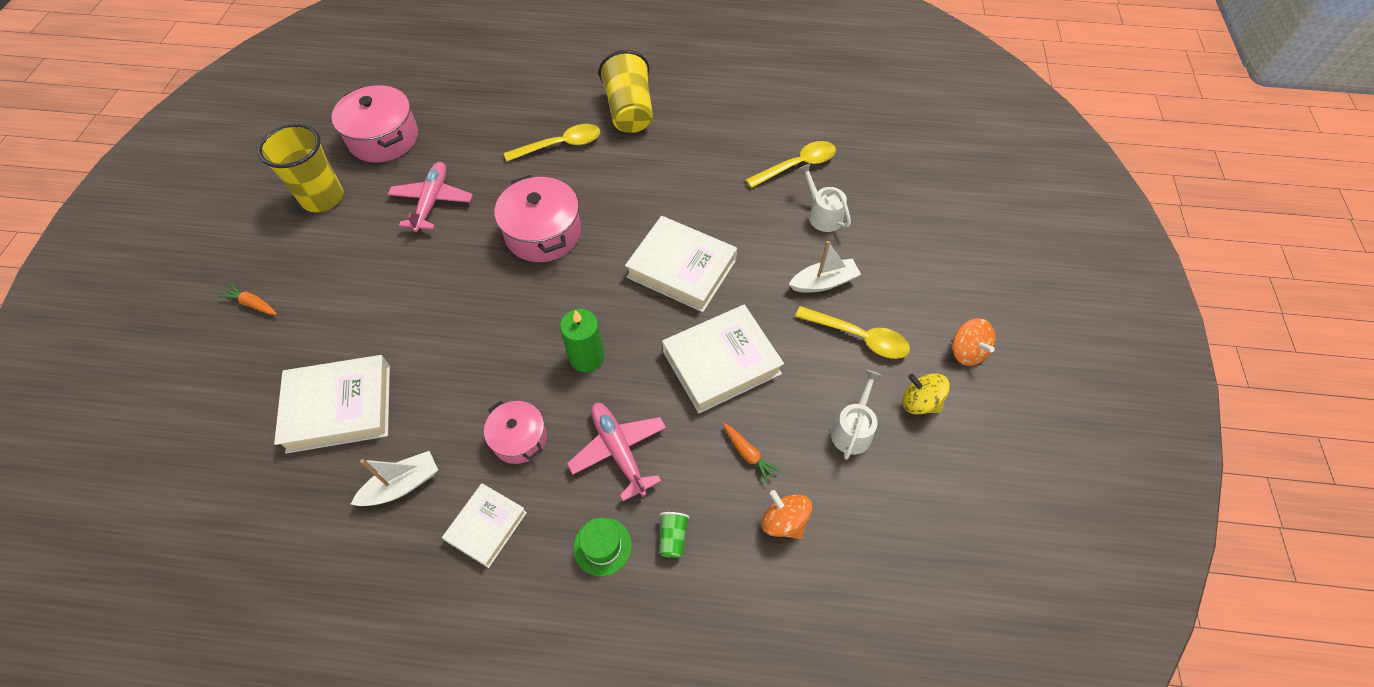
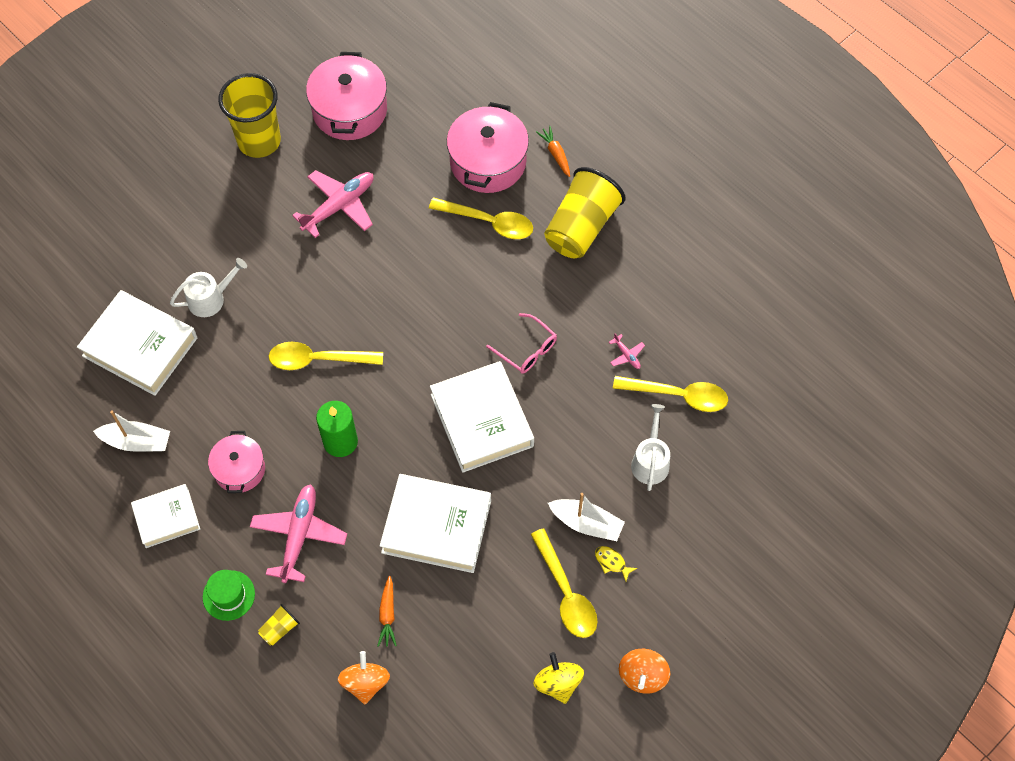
camera: 40 degrees right, 5 degrees up
orange carrot [219,284,277,315] -> orange carrot moved to [536,126,570,177]
pink pot [494,175,581,262] -> pink pot moved to [447,102,529,193]
green cup [659,512,689,558] -> yellow cup [258,604,300,646]
white watering can [831,370,881,460] -> white watering can moved to [170,258,247,317]
none -> yellow spoon [269,342,383,370]
none -> pink glasses [486,313,557,374]
none -> yellow fish [595,546,637,581]
none -> pink plane [609,333,645,369]

